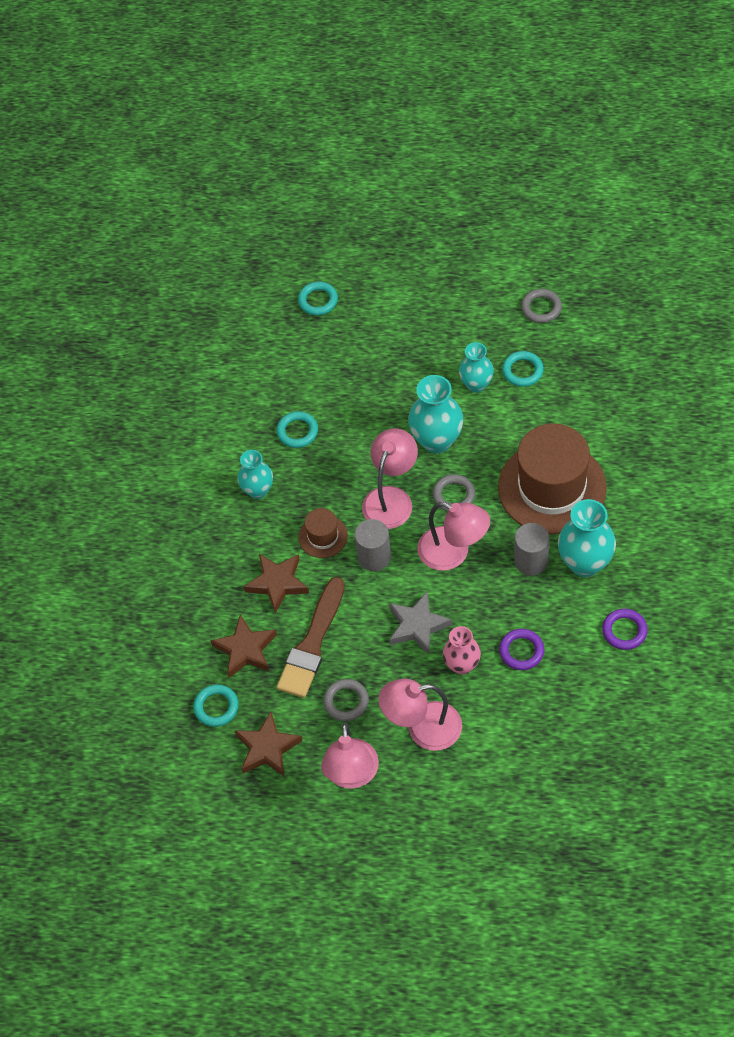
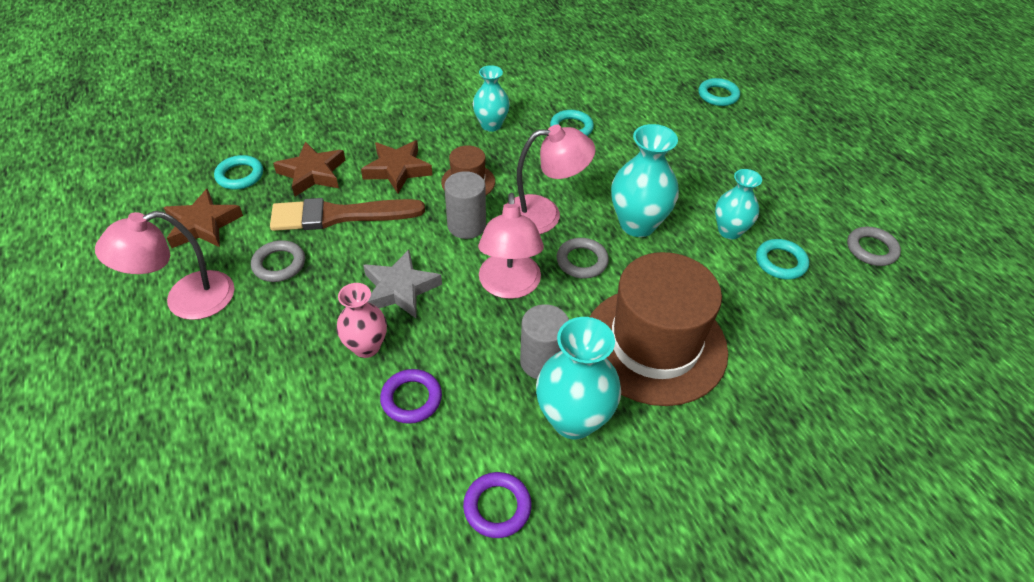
camera: 55 degrees right, 10 degrees down
pink lamp [378,679,462,751] -> none

